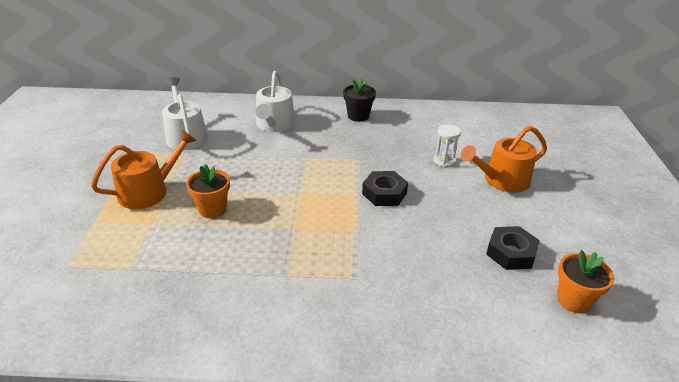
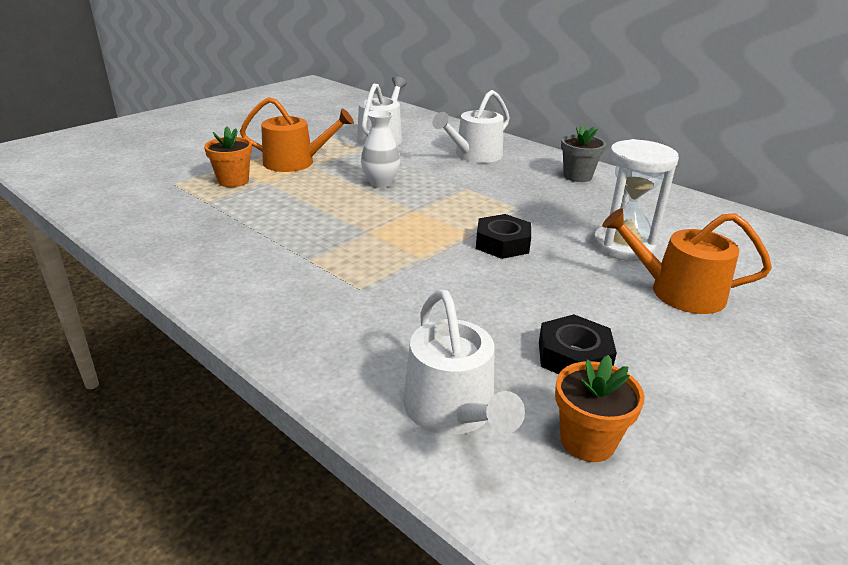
camera: 40 degrees right, 5 degrees down
orange flower pot [186,164,230,218] -> orange flower pot moved to [204,127,252,187]
black flower pot [343,79,376,122] -> grey flower pot [561,125,606,182]
white hourglass [433,124,461,168] -> white hourglass [593,139,679,261], size x1.88
none -> white vase [361,110,400,188]
none -> white watering can [404,290,525,435]

